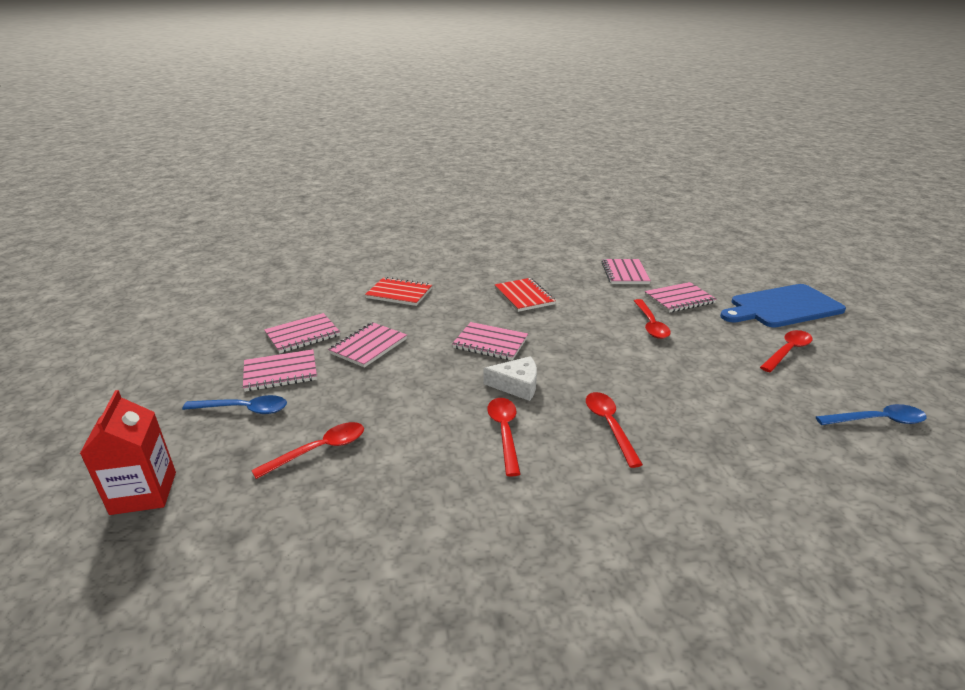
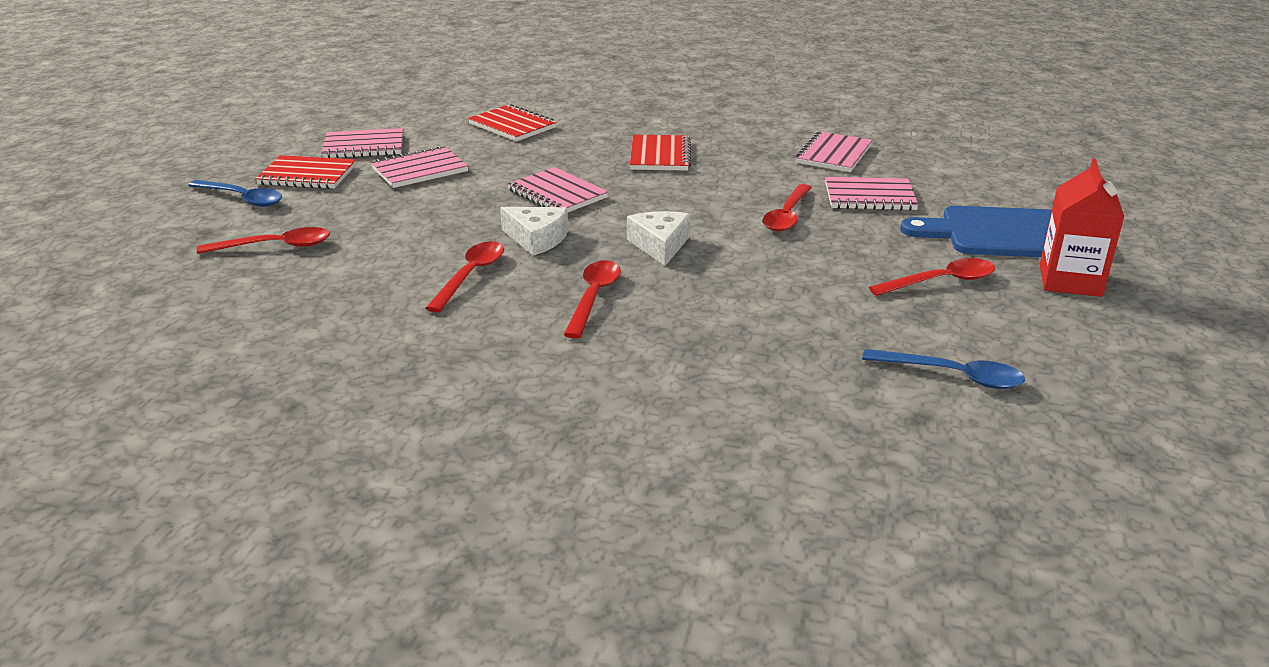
camera: 25 degrees right, 0 degrees up
red carton [80,390,176,515] -> red carton moved to [1040,159,1124,297]
pink notebook [243,349,317,392] -> red notebook [255,155,356,189]
none -> white cheese [627,211,690,266]

